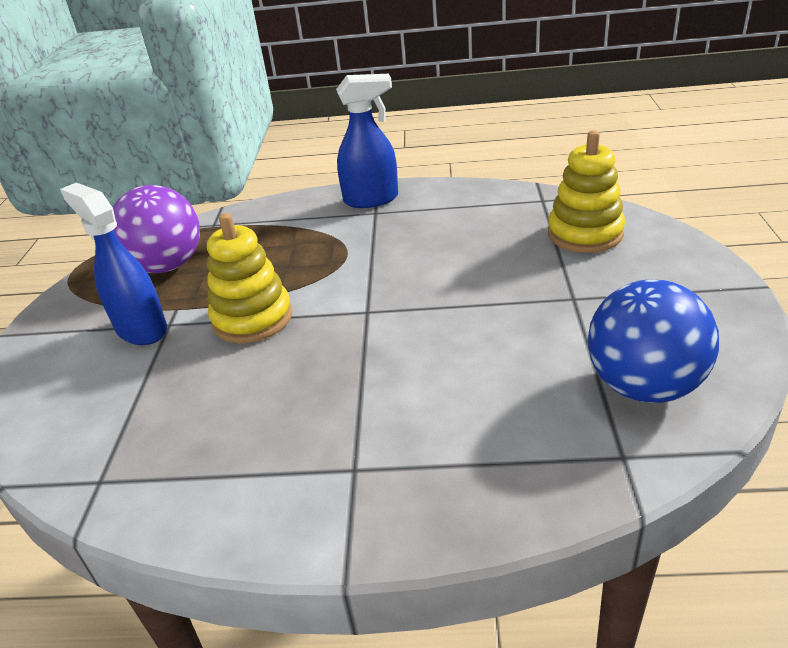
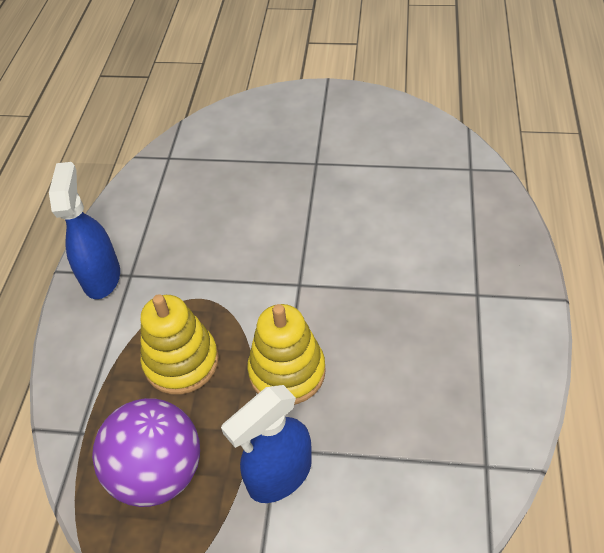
camera: 85 degrees left, 15 degrees up
yellow stacking toy [548,130,625,253] -> yellow stacking toy moved to [140,294,219,395]
blue ball [588,279,719,403] -> none

